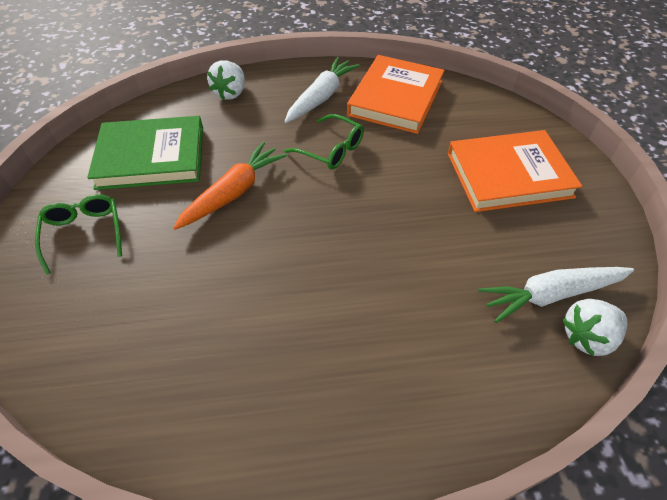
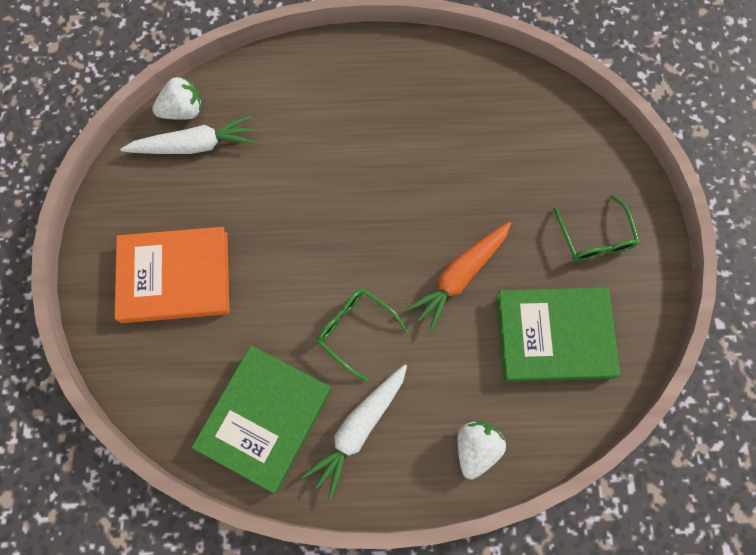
camera: 175 degrees left, 20 degrees up
orange book [347,55,445,134] -> green book [192,345,331,493]

